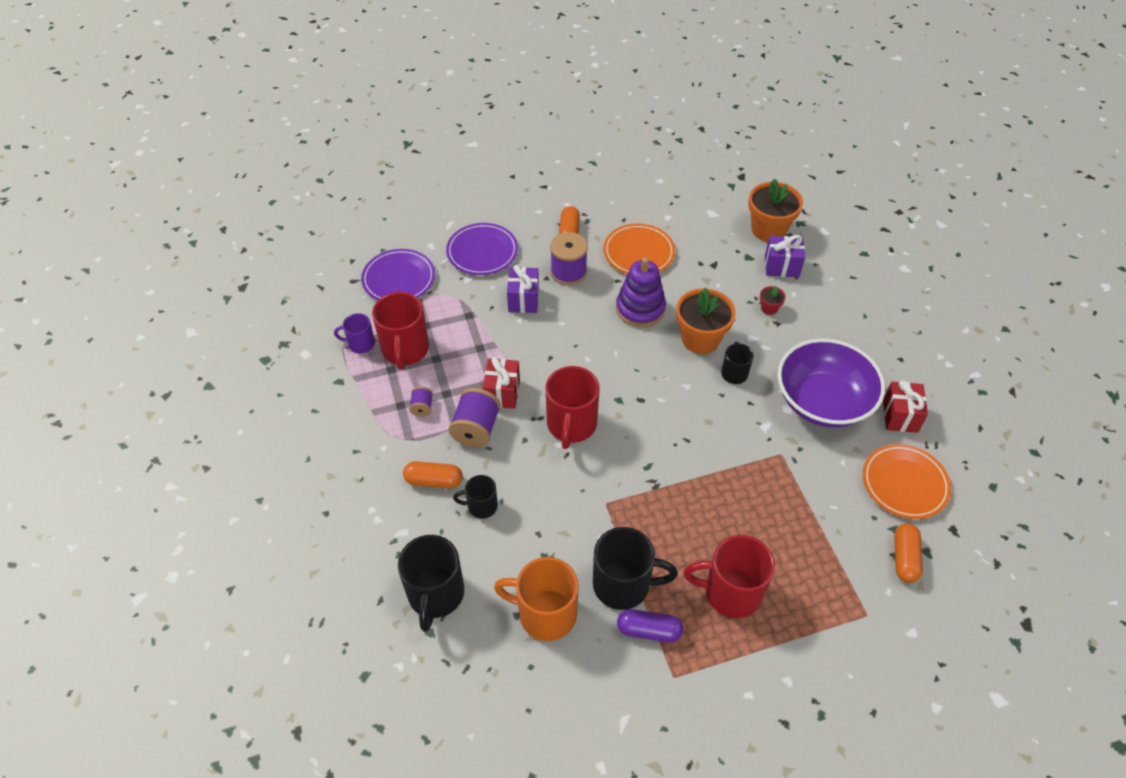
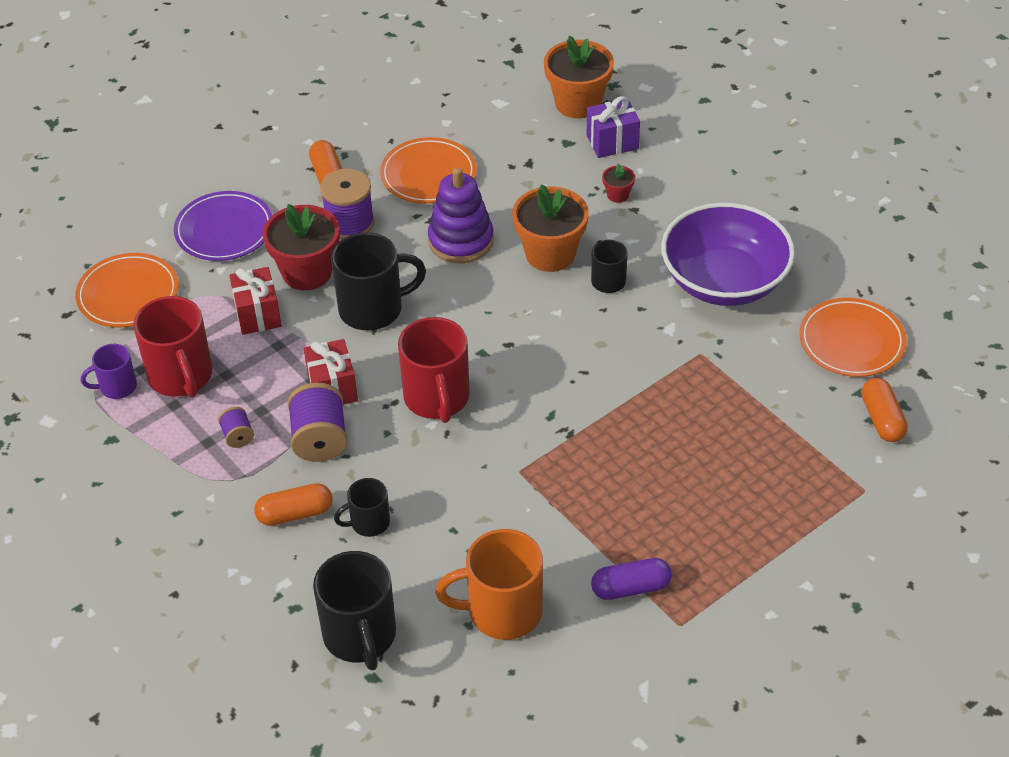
camera: 20 degrees left, 5 degrees down
purple plate [361,249,435,300] -> orange plate [75,253,179,327]
purple gift [507,265,539,313] -> red flower pot [263,204,340,290]
black mug [593,527,678,610] -> black mug moved to [331,232,426,330]
red mug [684,535,775,618] -> none
red gift [883,380,928,433] -> red gift moved to [229,267,282,335]

